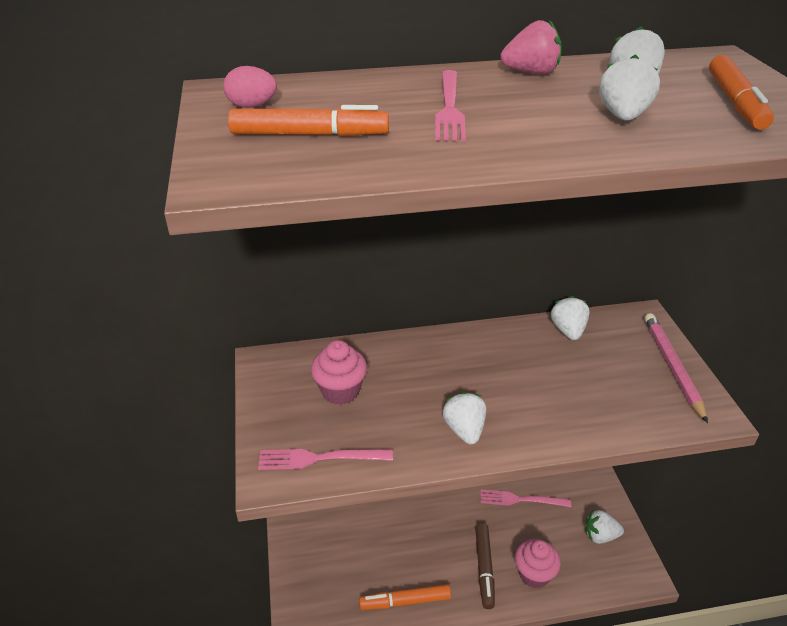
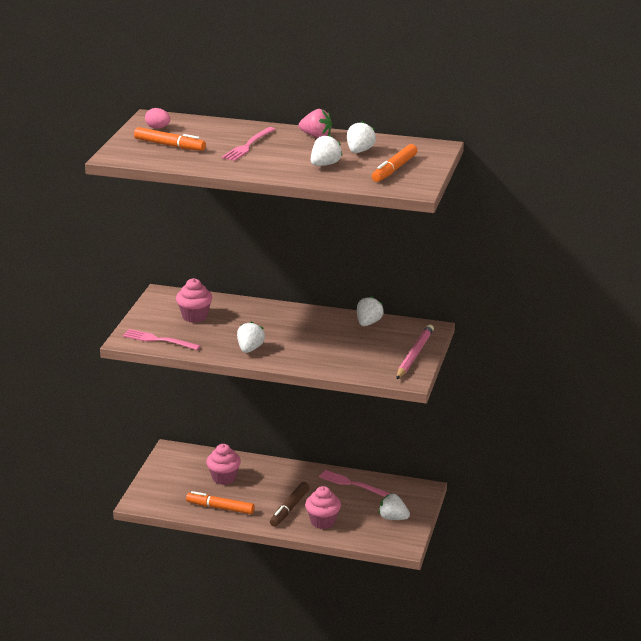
camera: 25 degrees right, 10 degrees down
none -> pink cupcake [206,444,241,485]

